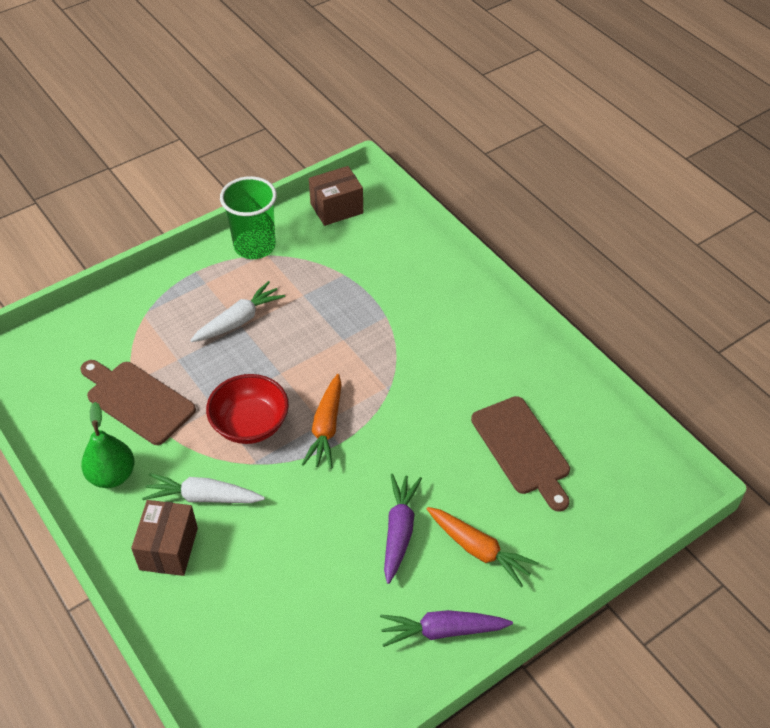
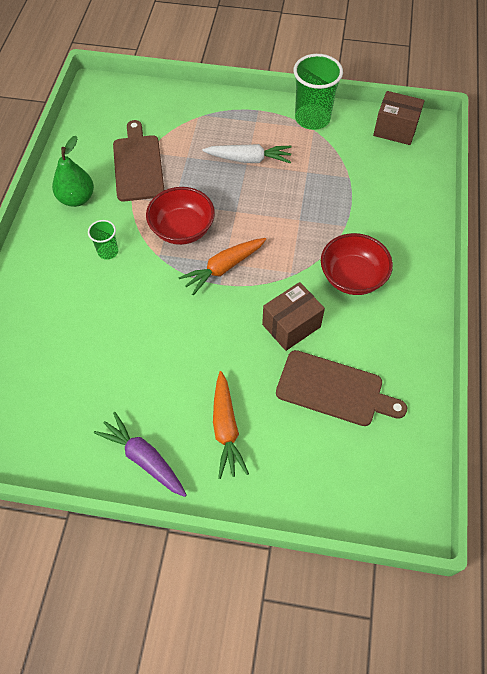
camera: 45 degrees right, 10 degrees up
brown box [131,500,198,576] -> brown box moved to [262,282,325,351]
white carrot [142,473,265,503] -> green cup [88,220,118,260]
purple carrot [384,474,422,584] -> none
brown cutting board [471,396,570,512] -> brown cutting board turned 90 degrees counterclockwise [276,350,407,426]
none -> red bowl [321,233,393,295]

